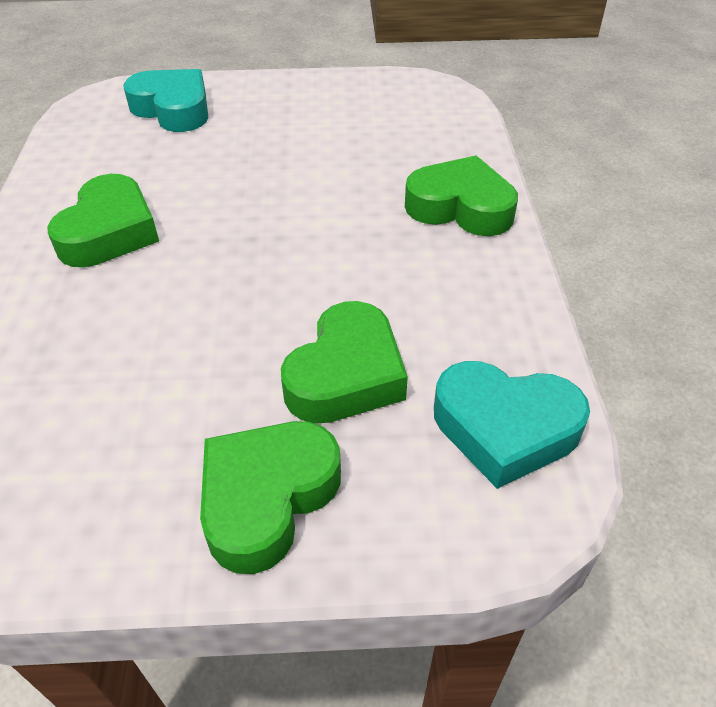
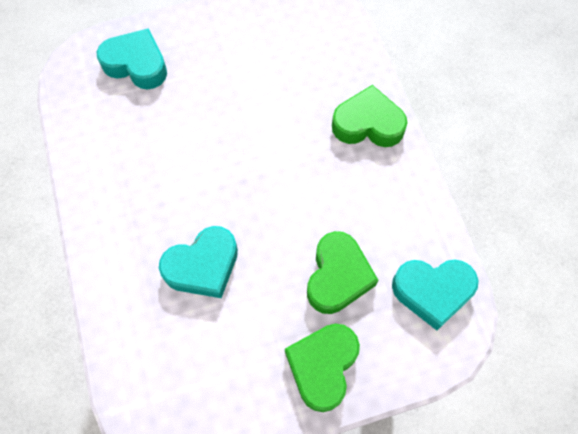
camera: 15 degrees left, 20 degrees up
green heart [47,174,159,267] -> none
none -> turquoise heart [159,226,238,298]

